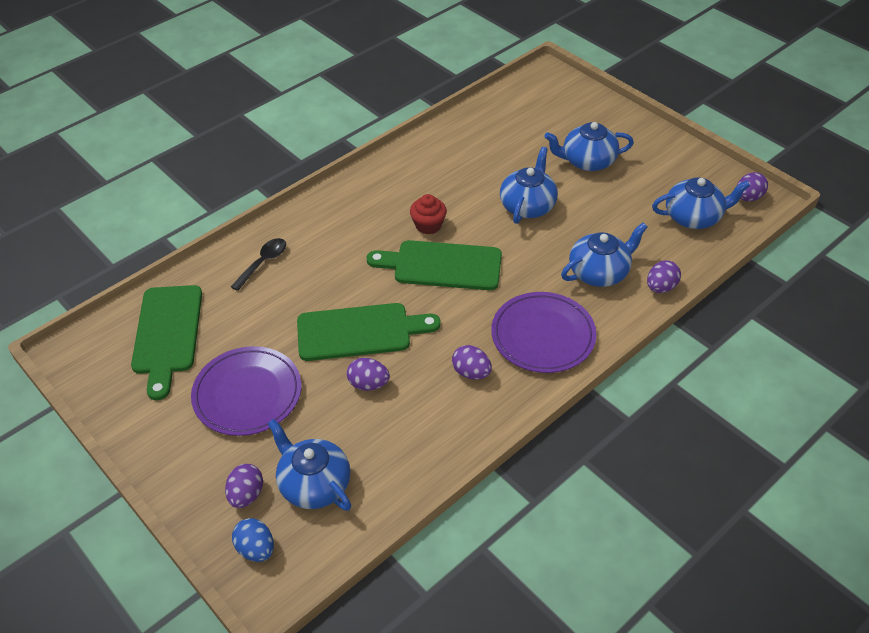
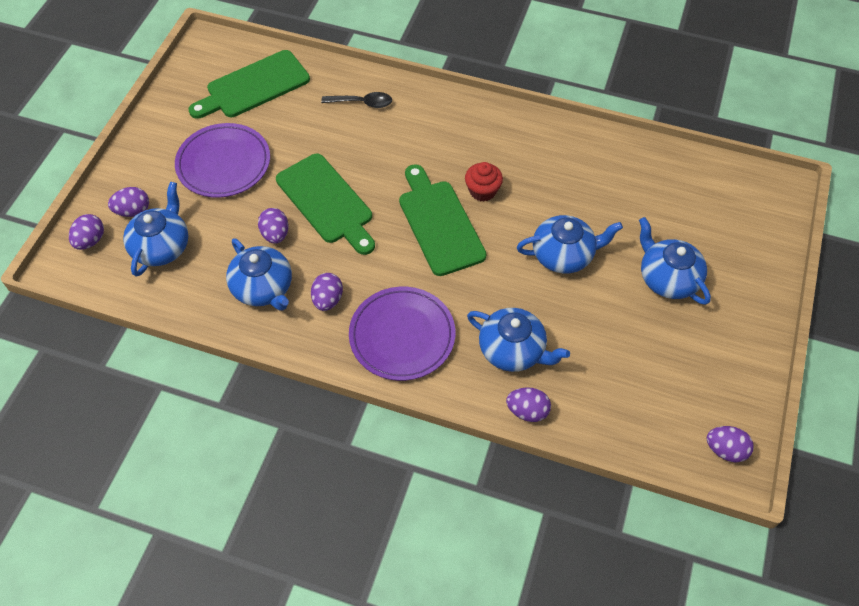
camera: 60 degrees right, 10 degrees up
blue egg [232,518,274,562] -> purple egg [69,214,104,250]
blue teapot [652,177,750,229] -> blue teapot moved to [226,238,292,311]

